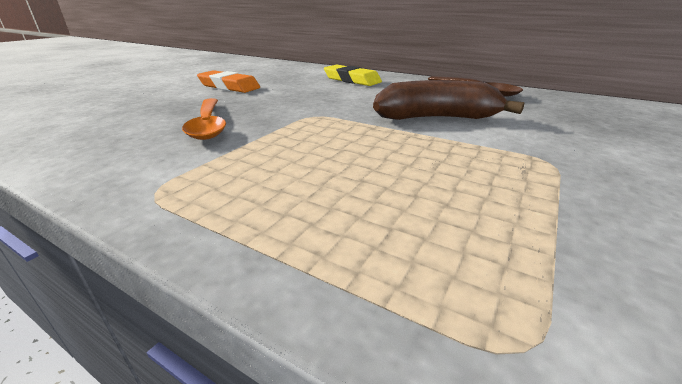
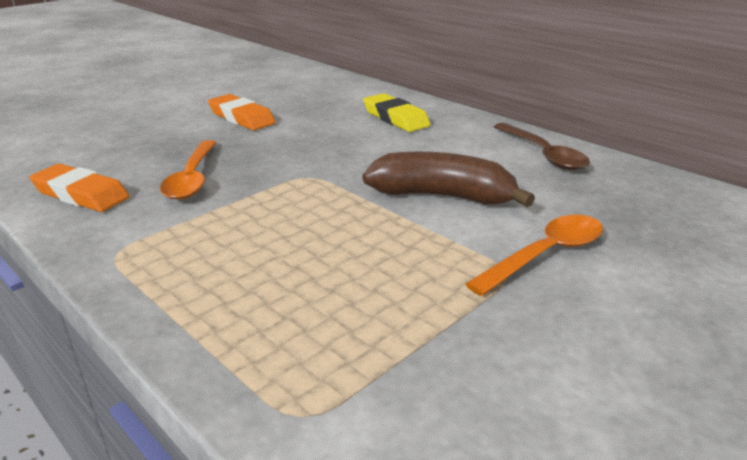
camera: 15 degrees right, 0 degrees up
none -> orange eraser [29,164,130,212]
none -> orange spoon [465,215,603,296]

